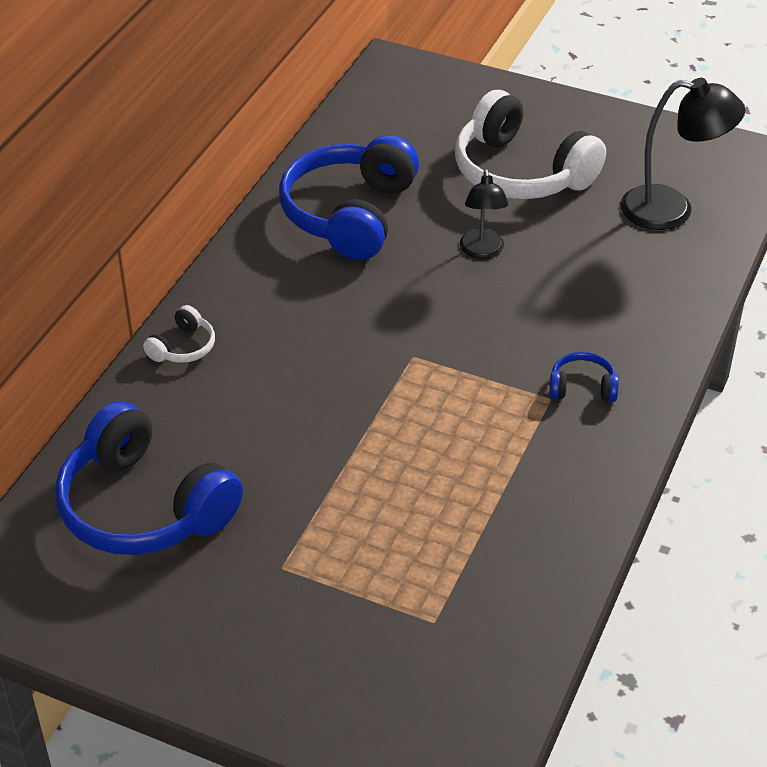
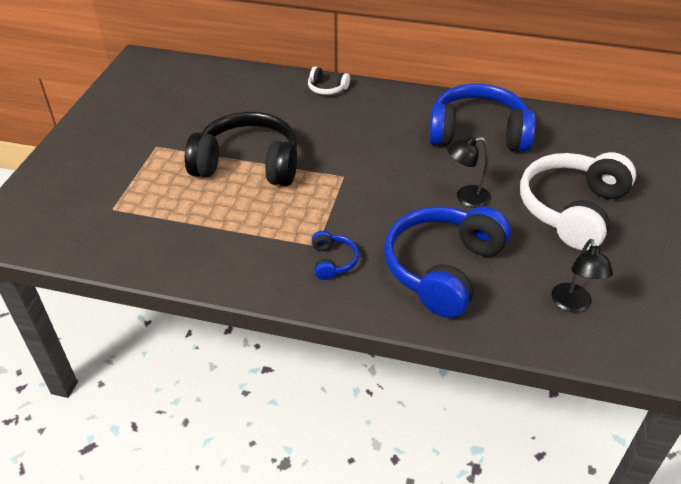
camera: 80 degrees right, 0 degrees up
blue headphones [55,401,243,555] -> blue headphones moved to [384,206,511,318]
black lamp [620,78,745,230] -> black lamp [551,239,613,313], size x0.62
none -> black headphones [185,112,297,186]

